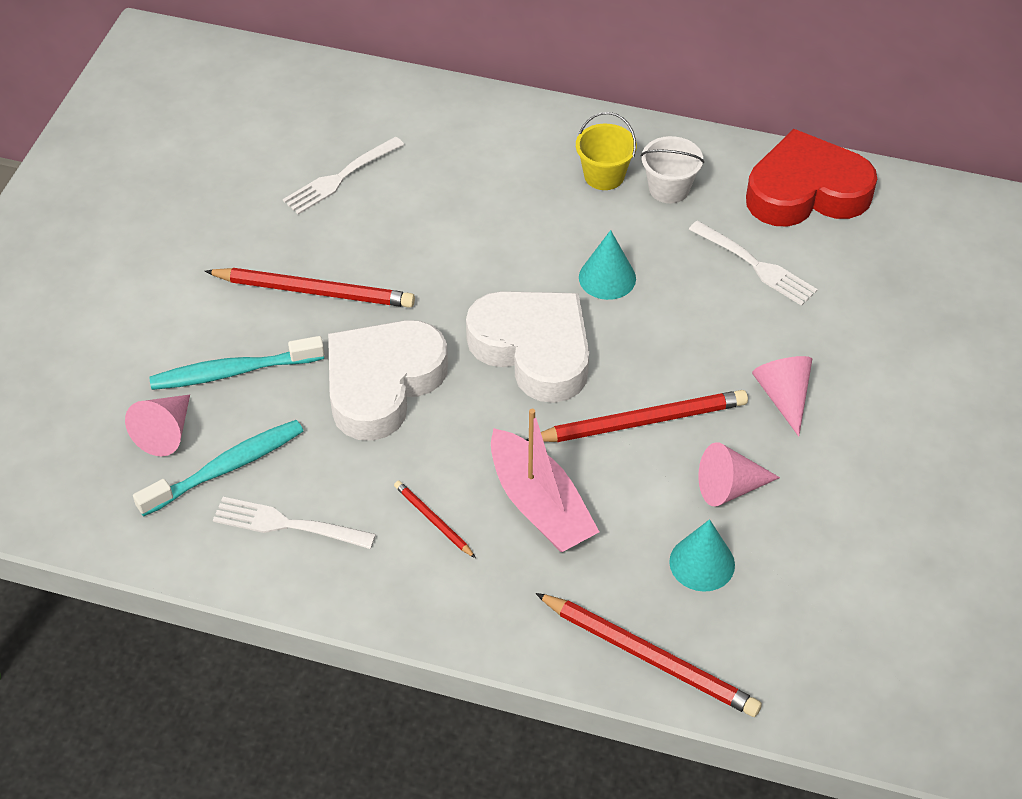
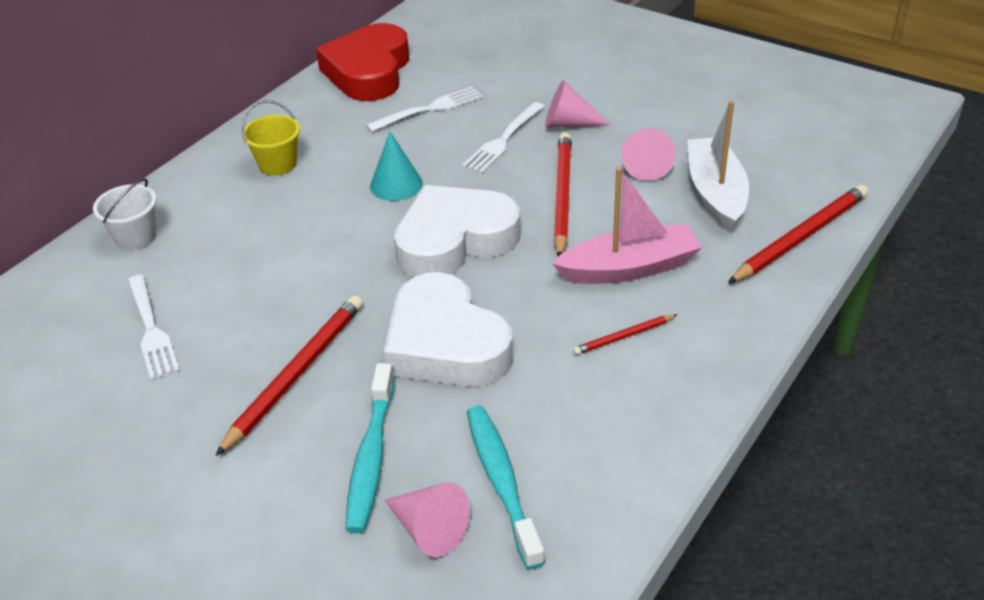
camera: 70 degrees left, 10 degrees down
white fork [213,497,376,549] -> white fork moved to [462,102,545,173]
white bucket [641,136,704,203] -> white bucket moved to [93,178,157,250]
turquoise cone [669,519,735,592] -> white boat [688,100,749,232]

